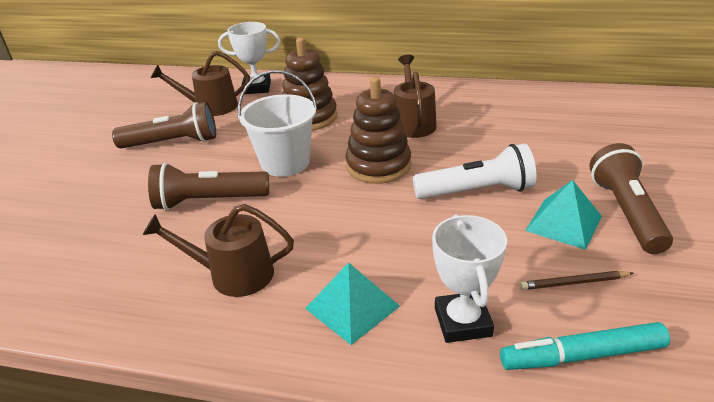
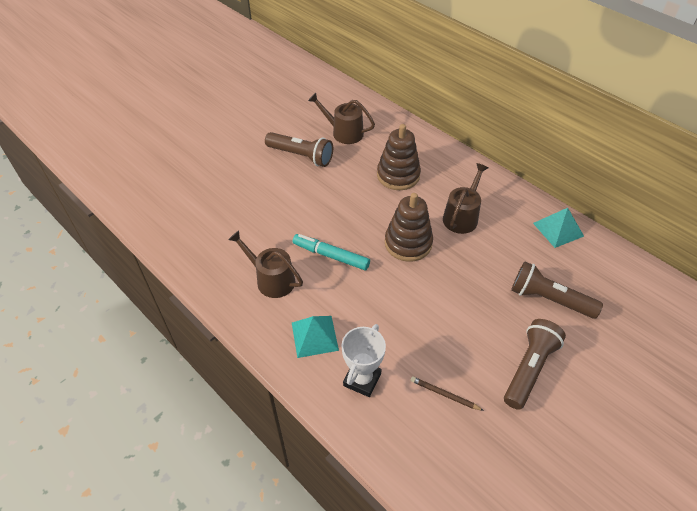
camera: 30 degrees right, 15 degrees up
brown flashlight [148,163,269,210] -> brown flashlight moved to [511,261,603,319]
white trophy [218,22,280,94] -> none
white bucket [238,70,317,177] -> none
white flashlight [413,144,536,199] -> none
turquoise marker [500,322,670,370] -> turquoise marker moved to [293,234,370,270]
turquoise pyramid [525,180,602,250] -> turquoise pyramid moved to [533,208,584,248]

